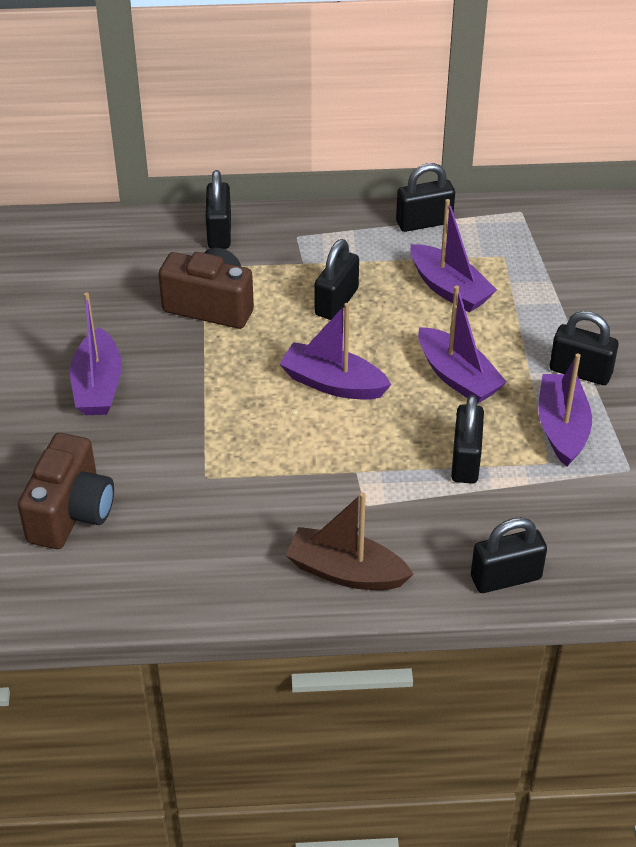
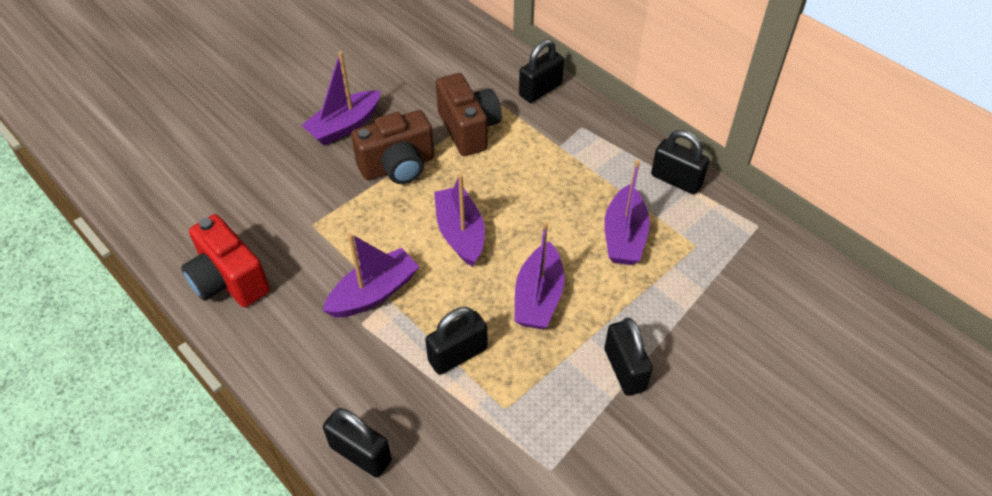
camera: 50 degrees right, 5 degrees up
brown camera [18,433,114,549] -> brown camera moved to [351,110,434,184]
brown boat [285,492,413,590] -> none
black padlock [314,239,359,320] -> none
purple boat [538,354,592,467] -> purple boat moved to [323,233,419,318]
none -> red camera [181,214,270,307]

